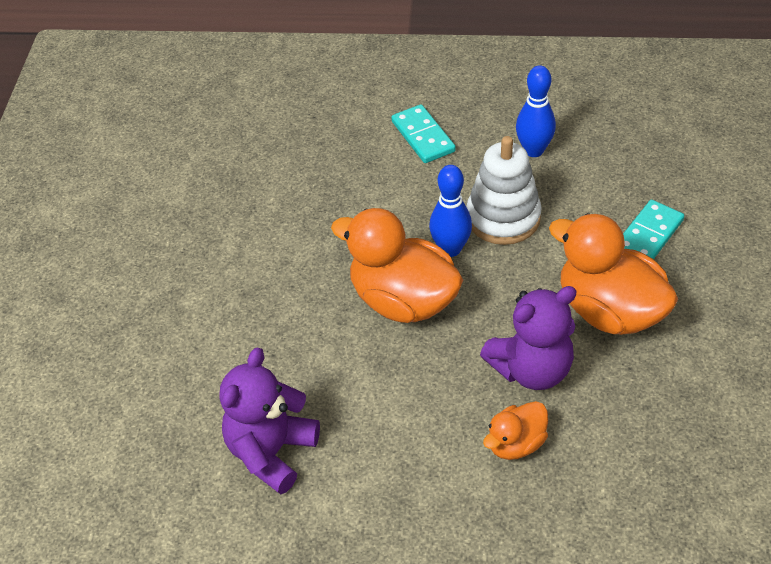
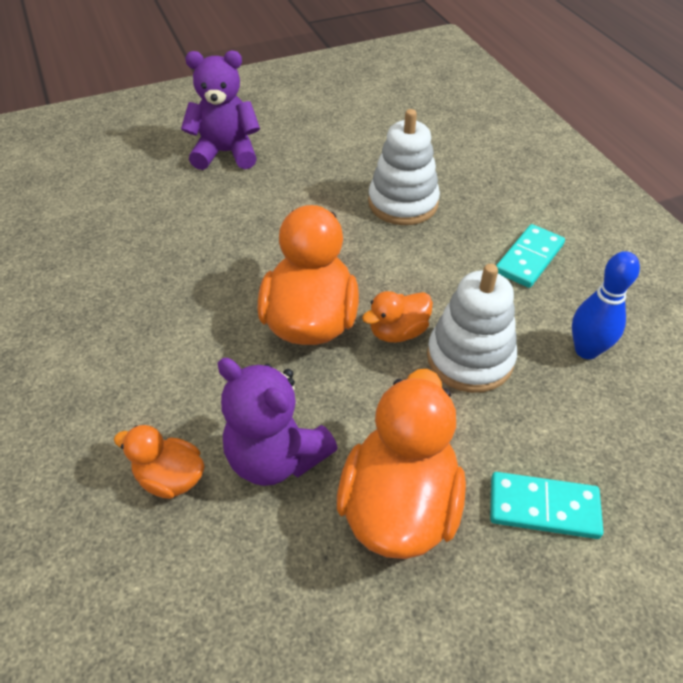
camera: 60 degrees right, 0 degrees up
purple teddy bear [220,348,320,494] -> purple teddy bear moved to [181,51,260,170]
blue bowling pin [429,165,472,257] -> orange duck [362,291,433,343]
none -> white stacking toy [368,109,440,225]

